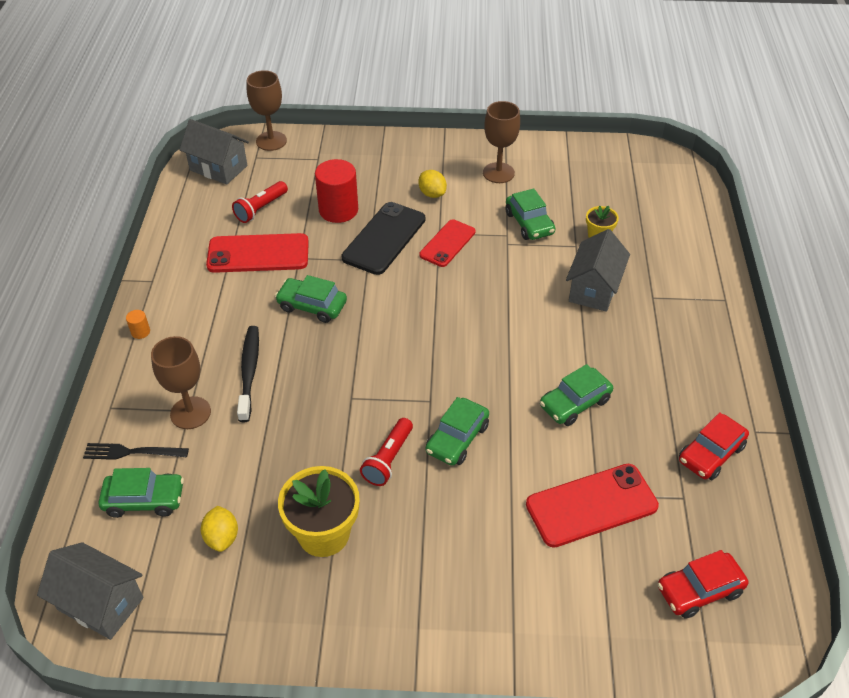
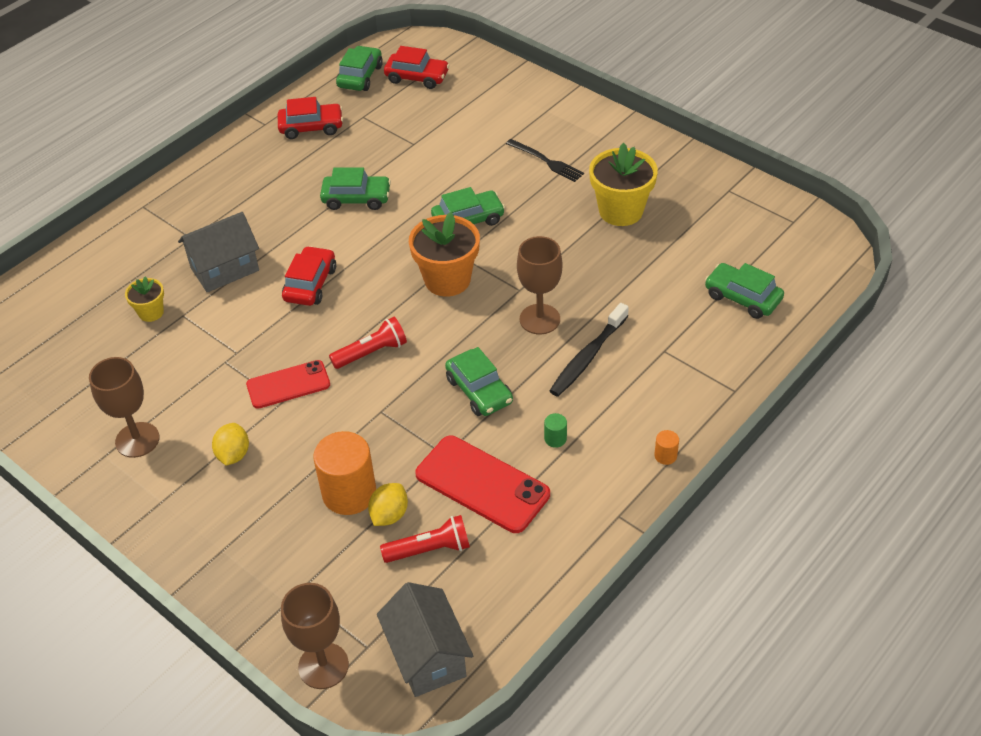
camera: 140 degrees left, 0 degrees up
grey house [37,542,144,640] -> none
black fork [83,443,189,460] -> black fork moved to [506,139,584,182]
brown goblet [151,336,211,429] -> brown goblet moved to [517,236,562,334]
yellow lemon [201,506,238,552] -> yellow lemon moved to [368,483,408,526]
red cylinder [315,159,358,223] -> orange cylinder [313,431,376,515]
black phone [342,202,425,275] -> none
red flashlight [360,418,413,486] -> red flashlight moved to [329,317,407,369]
green car [505,188,555,240] -> green car moved to [336,46,383,91]
red phone [526,464,659,548] -> none
none -> red car [282,246,336,306]
none -> orange flower pot [409,212,480,297]
none -> green cylinder [544,413,567,448]

